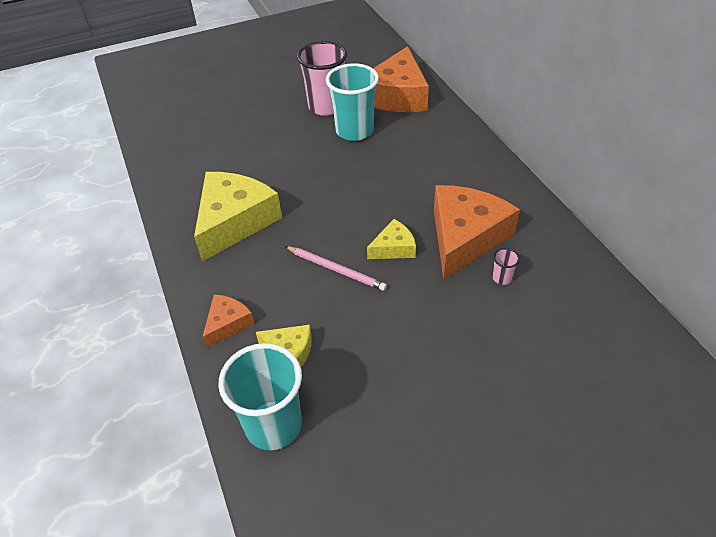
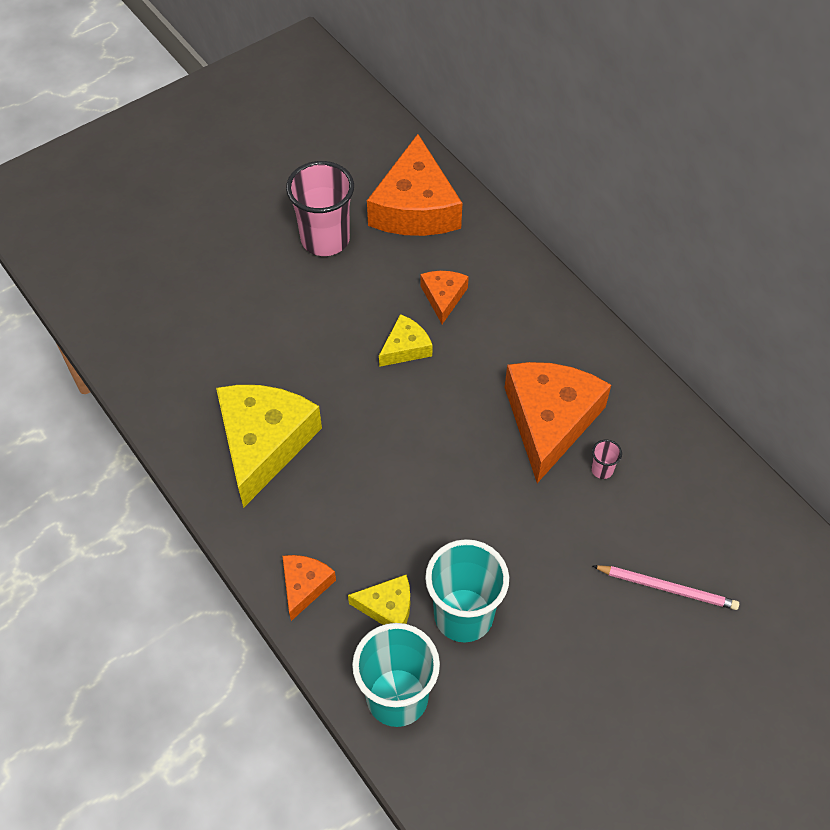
camera: 15 degrees left, 10 degrees up
pink pencil [285,246,387,291] -> pink pencil moved to [593,565,739,610]
turquoise cup [326,63,379,141] -> turquoise cup moved to [425,539,509,642]
yellow cheese [367,219,416,259] -> yellow cheese moved to [379,314,433,367]
none -> orange cheese [420,271,469,324]

